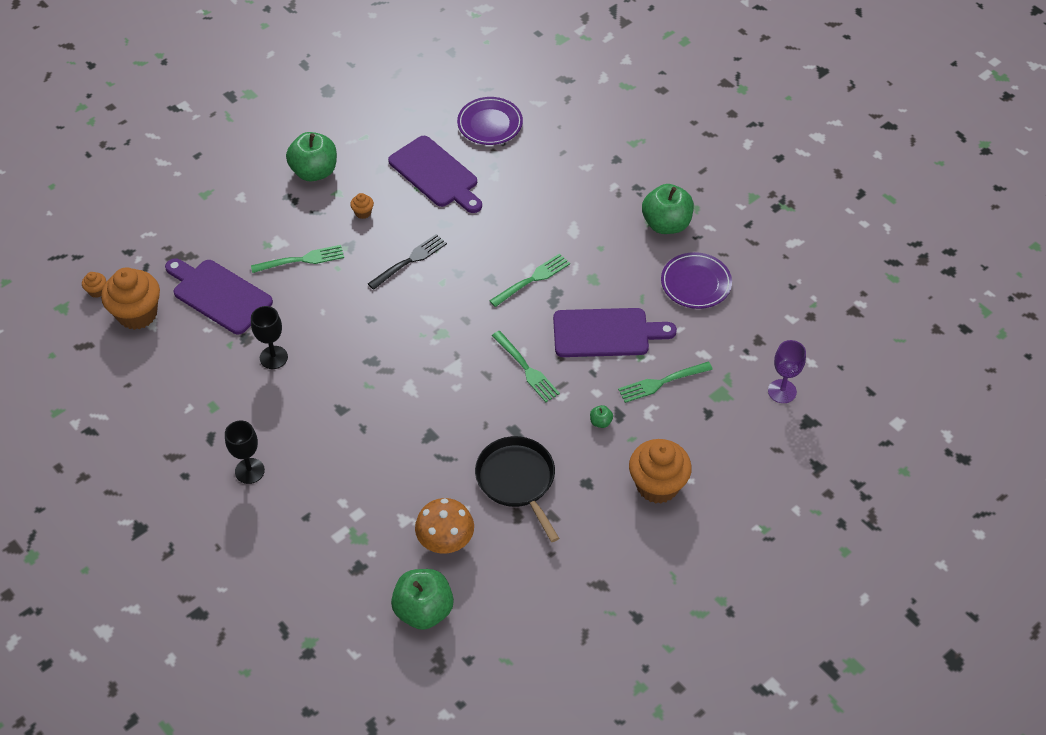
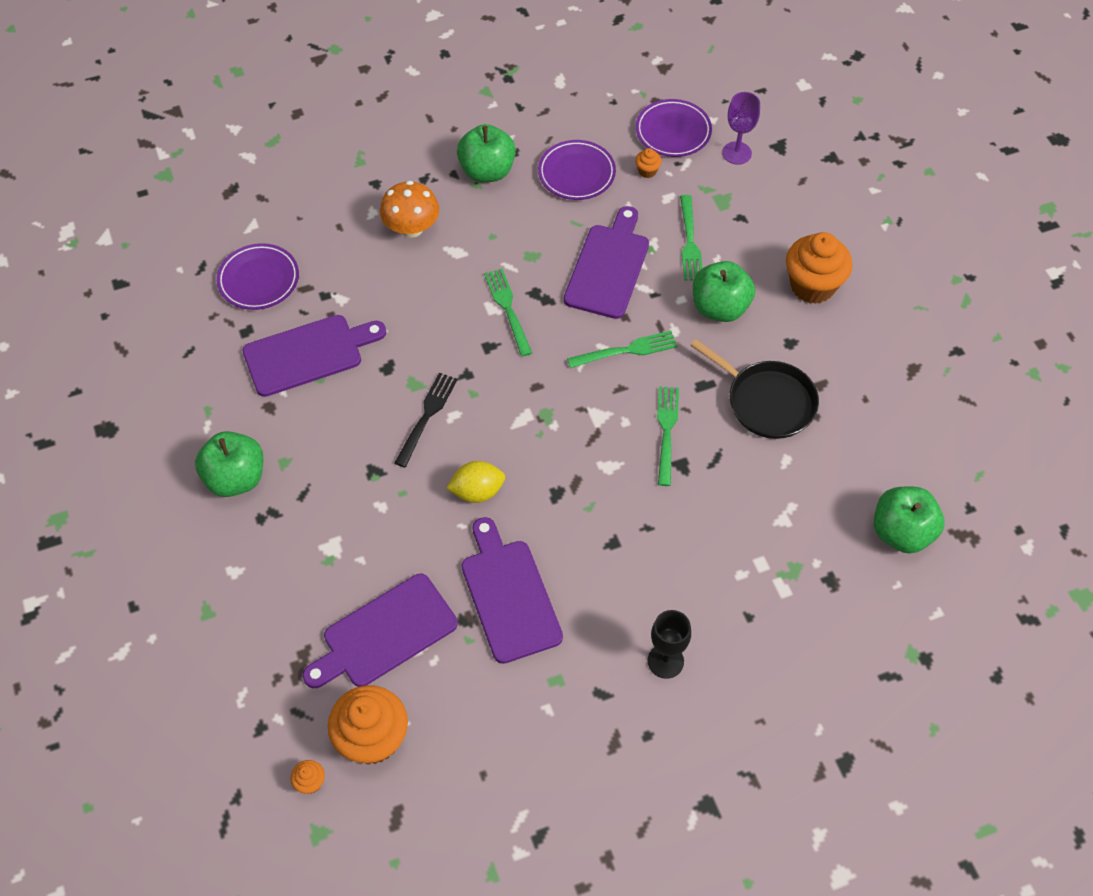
camera: 70 degrees left, 5 degrees up
green fork [251,245,344,273] -> green fork moved to [657,386,679,486]
black goblet [251,306,288,369] -> purple cutting board [462,517,563,664]
orange cupcake [350,193,374,219] -> orange cupcake moved to [635,148,662,178]
black fork [368,234,447,290] -> black fork turned 45 degrees clockwise [395,373,458,468]
orange mushroom [415,498,474,554] -> orange mushroom moved to [380,181,439,238]
black pan [475,436,559,542] -> black pan turned 135 degrees counterclockwise [690,339,819,439]
green apple [590,405,613,428] -> green apple [693,261,755,322], size x2.42
none -> yellow lemon [446,461,505,503]
none -> purple plate [636,99,712,157]

